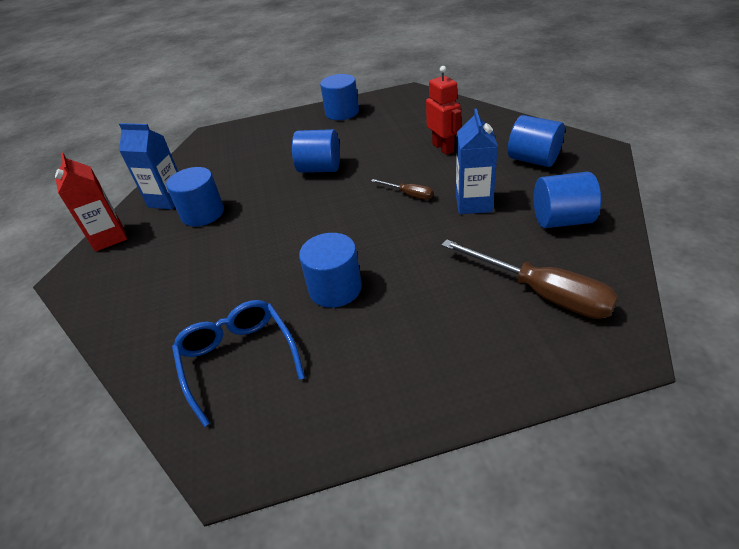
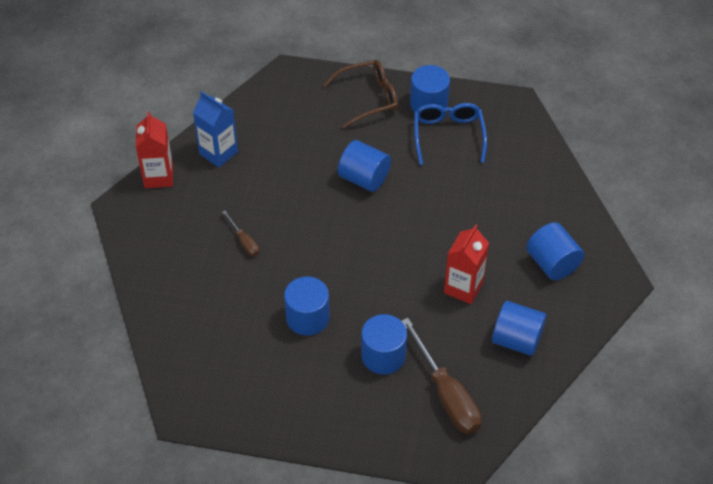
camera: 20 degrees right, 10 degrees up
blue cylinder [166,167,224,227] -> blue cylinder moved to [361,314,407,374]
blue glasses [172,300,305,427] -> blue glasses moved to [414,103,487,165]
brown screwdriver [371,179,433,200] -> brown screwdriver moved to [222,211,259,256]
red robot [426,66,461,155] -> none
blue carton [456,109,498,214] -> red carton [444,225,489,304]
none -> brown glasses [324,60,398,128]

